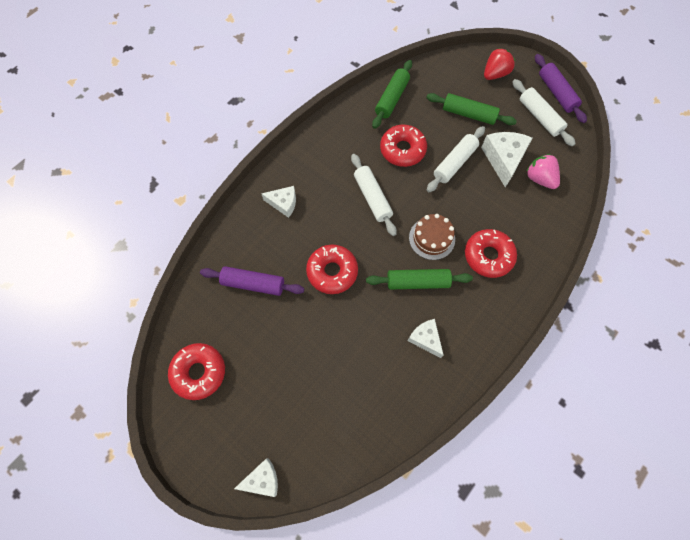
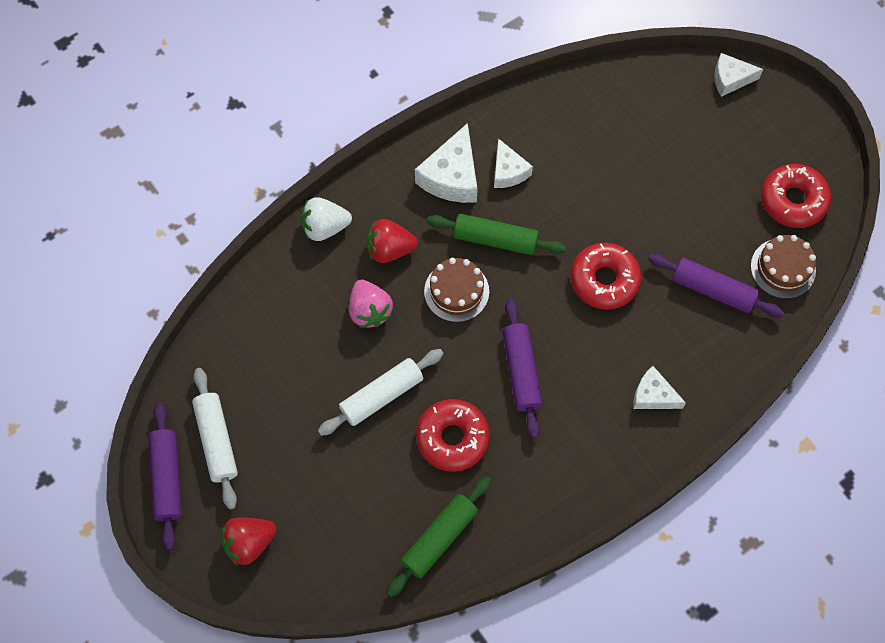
camera: 165 degrees left, 0 degrees up
white rolling pin [351,154,397,236] -> purple rolling pin [502,298,542,439]
green rolling pin [426,93,517,125] -> none
red donut [465,229,517,278] -> red strawberry [367,219,418,263]
white cheese [481,132,532,187] -> white cheese moved to [415,123,478,203]
pink strawberry [526,154,560,189] -> pink strawberry moved to [349,280,393,328]
none -> white strawberry [301,197,352,241]
none -> brown cake [751,235,816,299]

